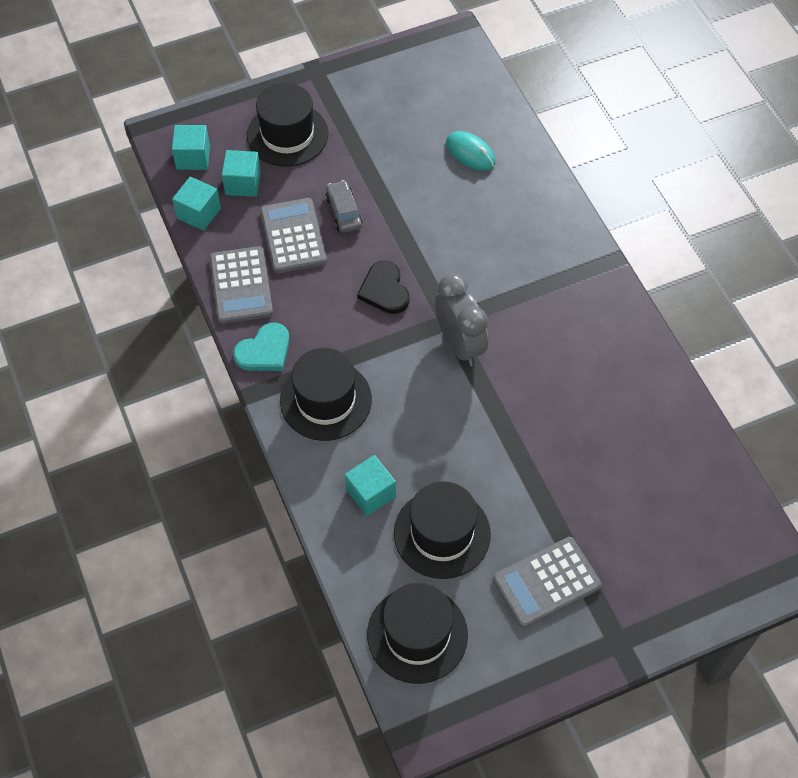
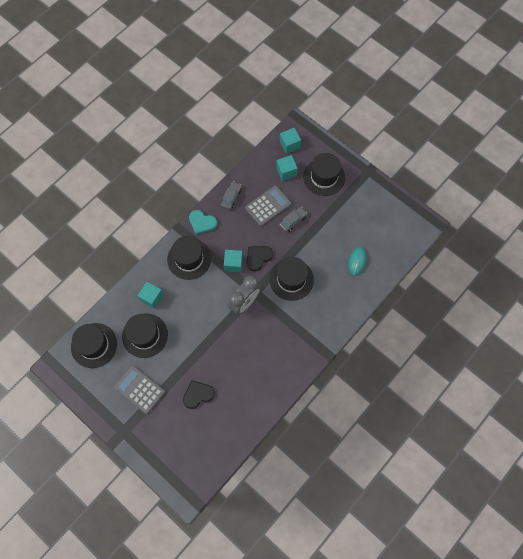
camera: 65 degrees right, 10 degrees up
turquoise cube [172,177,221,231] -> turquoise cube moved to [224,250,243,272]
grey calculator [210,246,273,324] -> grey car [220,181,242,210]
none -> black heart [183,380,215,409]
none -> black hat [269,257,314,301]

